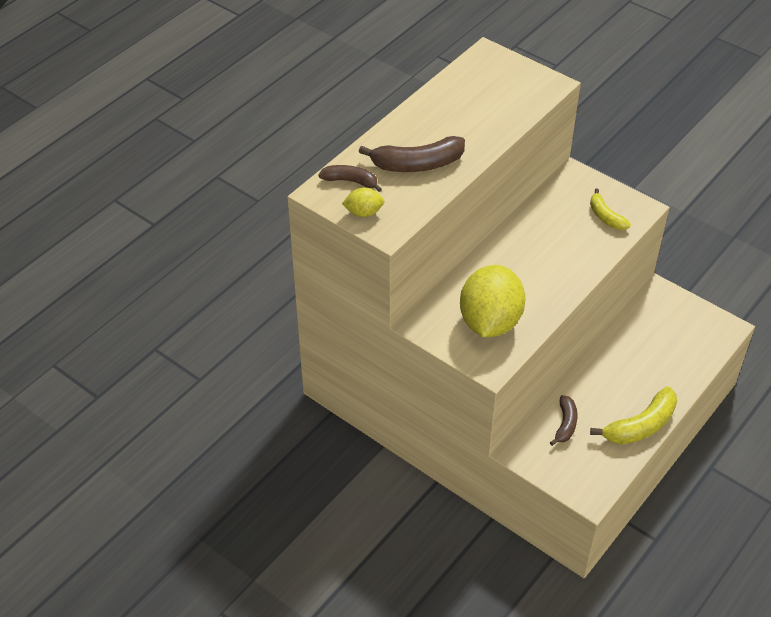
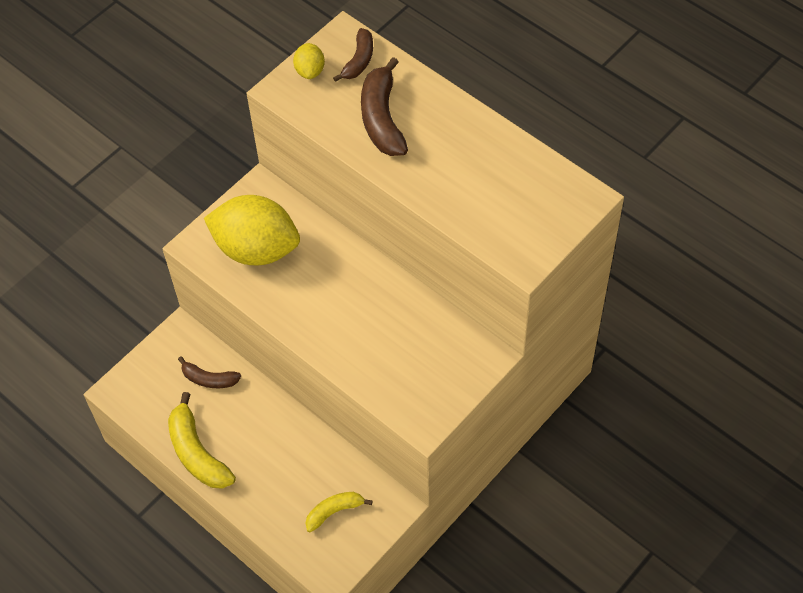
camera: 95 degrees right, 10 degrees up
yellow banana [590,189,631,230] -> yellow banana moved to [306,492,373,532]

